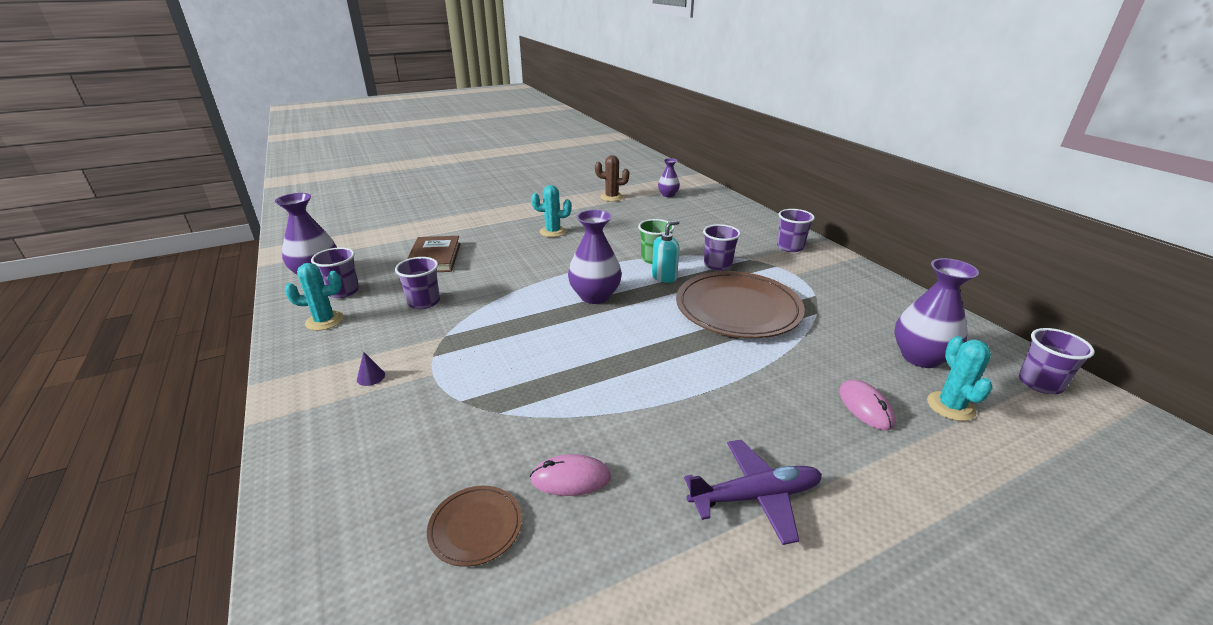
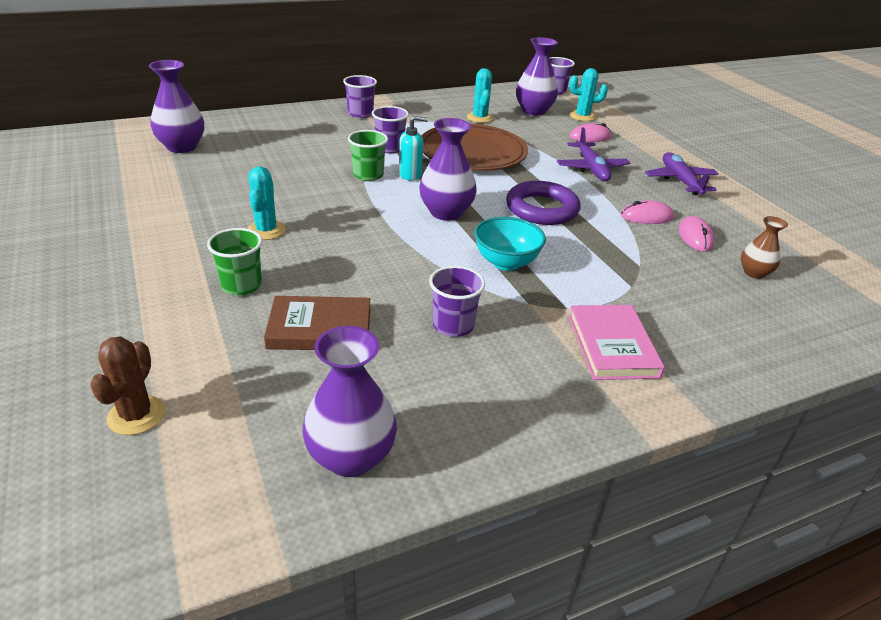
camera: 90 degrees left, 5 degrees up
turquoise cactus [285,263,343,331] -> turquoise cactus moved to [467,68,494,123]
purple cup [311,247,359,298] -> none
purple cone [357,352,385,386] -> pink book [569,305,665,380]
brown plate [427,486,522,567] -> brown vase [741,216,788,279]
brown cactus [595,155,629,201] -> brown cactus moved to [90,336,165,435]
turquoise soap dispenser [652,220,679,283] -> turquoise soap dispenser turned 120 degrees clockwise [399,116,428,181]
purple vase [658,158,680,197] -> purple vase [149,60,204,153], size x1.70
none -> green cup [207,228,262,295]
none -> turquoise bowl [474,217,546,271]
none -> purple ring [506,181,581,225]
none -> purple plane [557,127,630,181]
none -> pink mouse [621,200,674,224]

